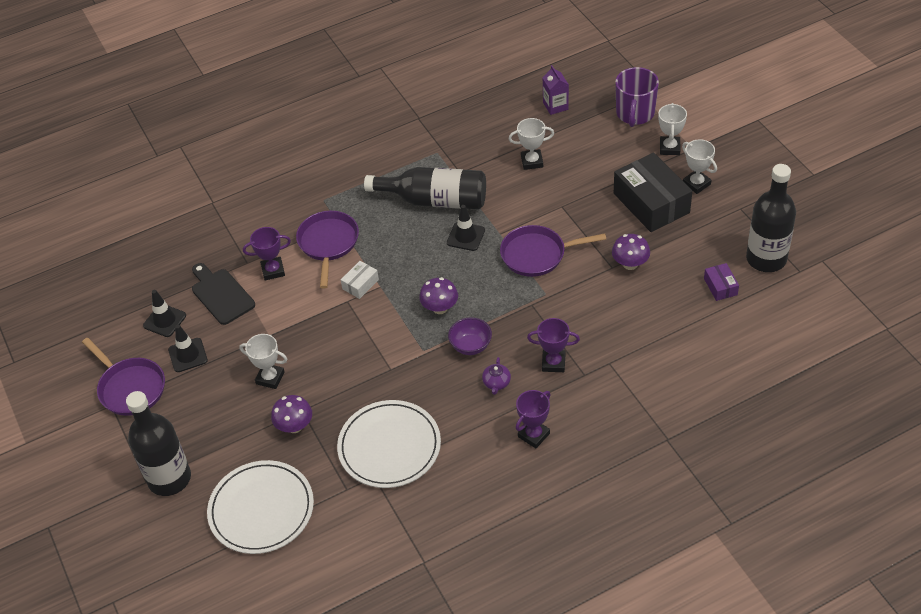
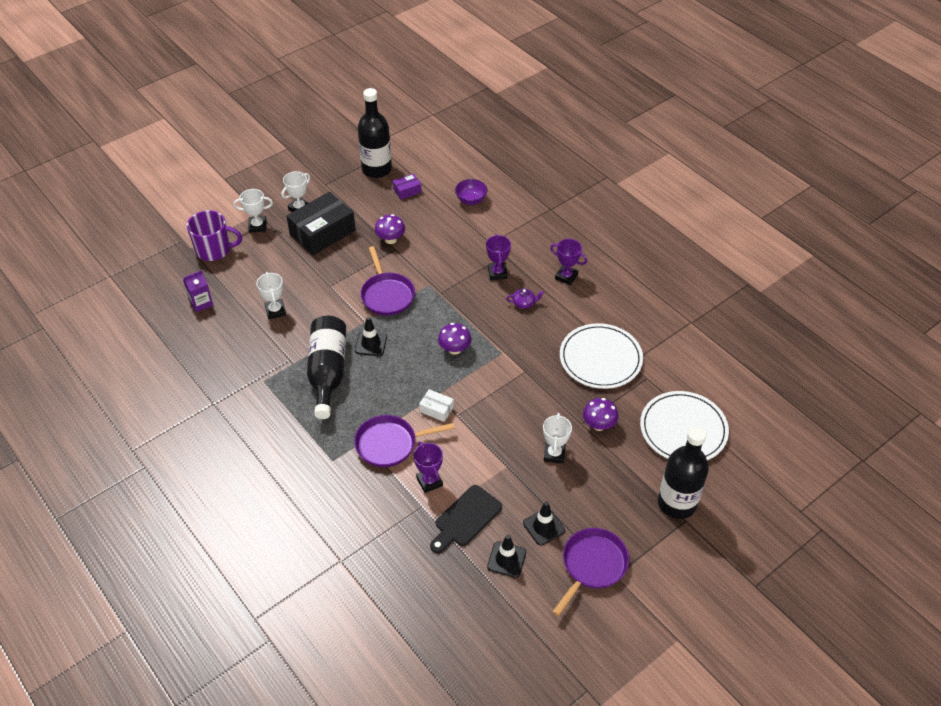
camera: 105 degrees left, 0 degrees up
purple bowl [448,317,492,355] -> purple bowl moved to [455,179,487,205]

